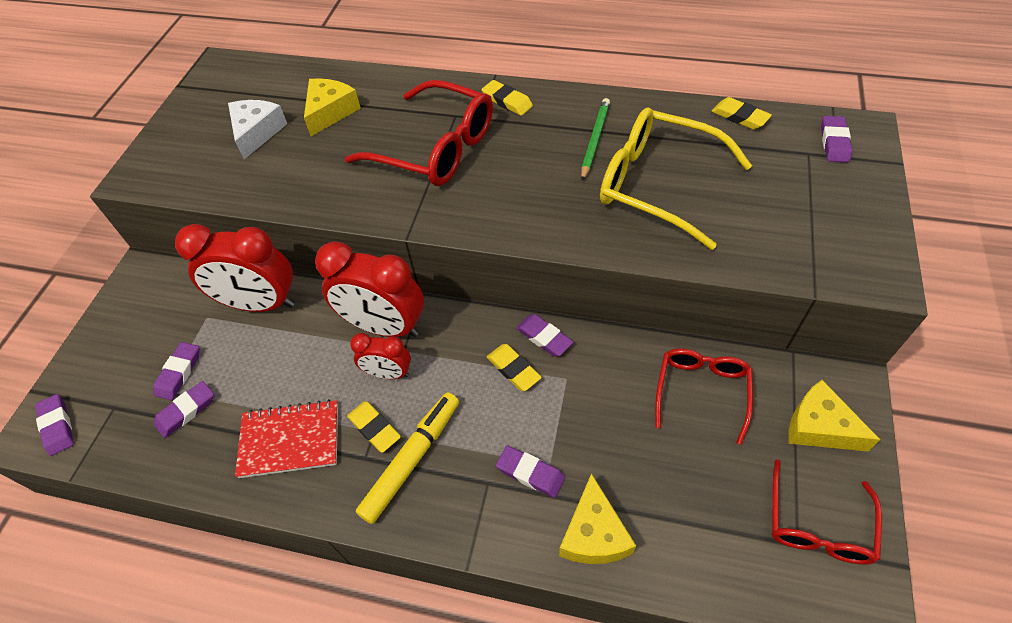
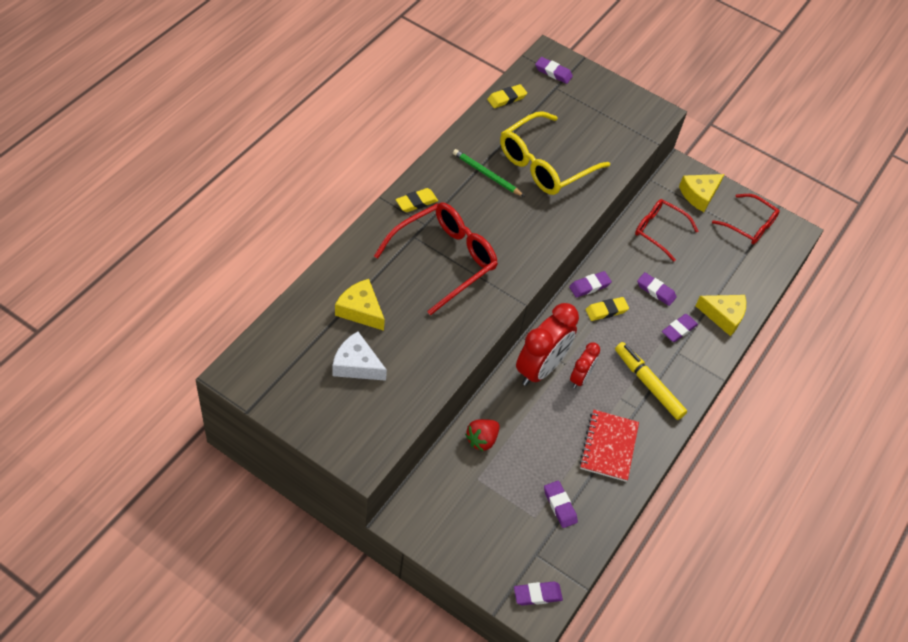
camera: 80 degrees left, 0 degrees up
purple eraser [153,342,200,400] -> purple eraser moved to [637,272,677,306]
red clock [175,224,295,312] -> red strawberry [465,419,500,451]
yellow eraser [347,401,401,453] -> none

